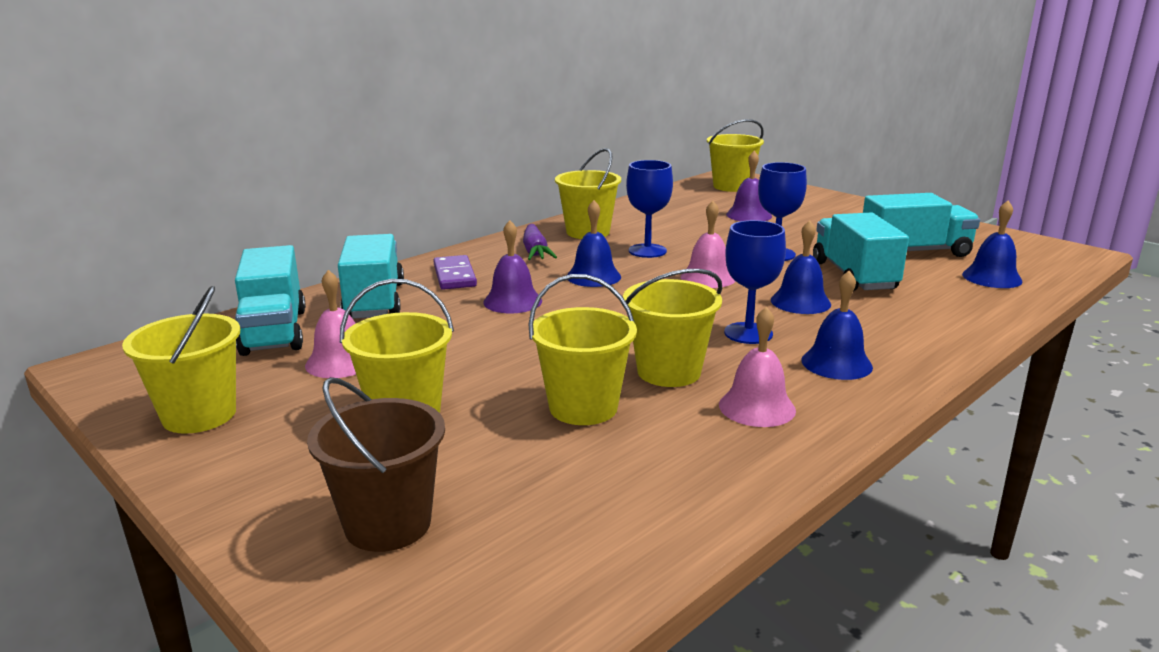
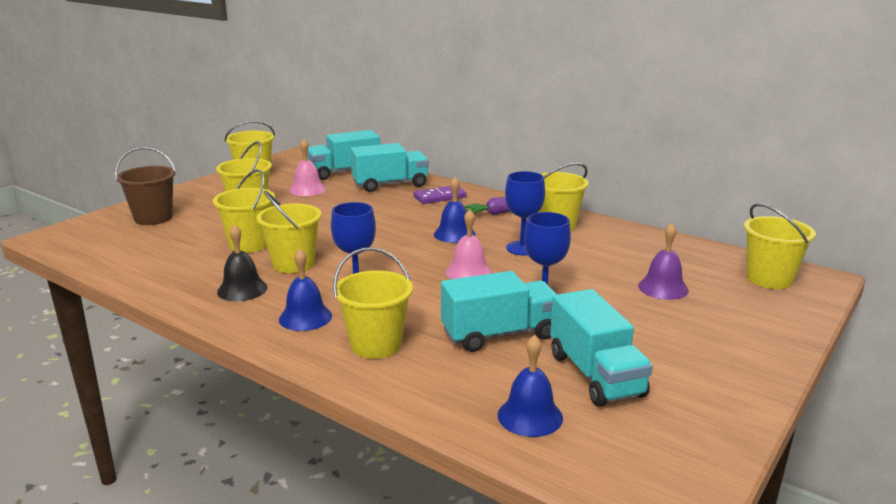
camera: 80 degrees right, 0 degrees up
purple bell [483,220,542,313] -> none
pink bell [719,306,796,427] -> black bell [217,224,268,301]
blue bell [771,220,831,314] -> none
none -> yellow bucket [333,247,413,359]

